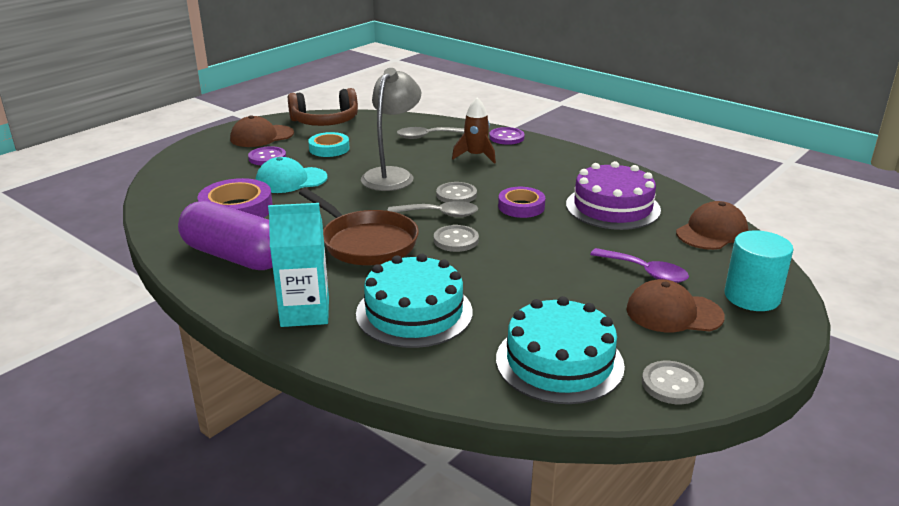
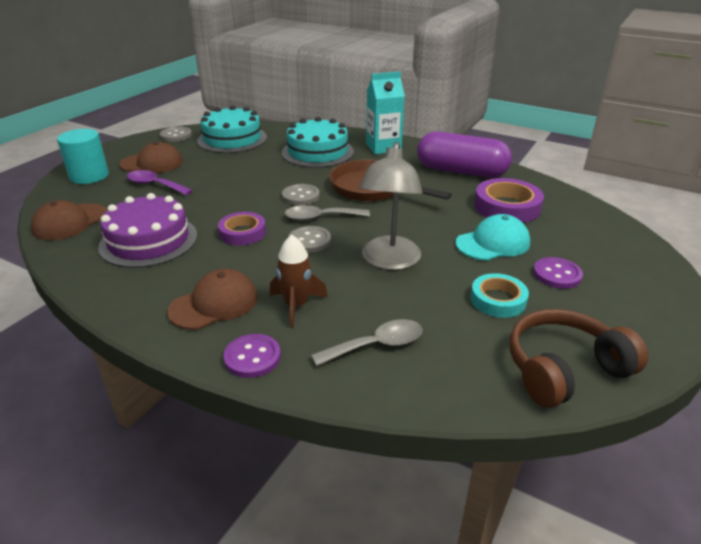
camera: 170 degrees right, 5 degrees up
brown cap [230,115,294,147] -> brown cap moved to [168,269,258,330]

